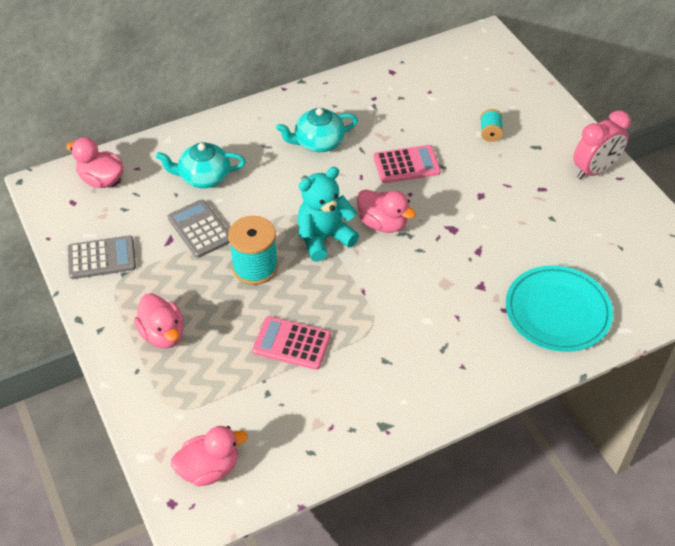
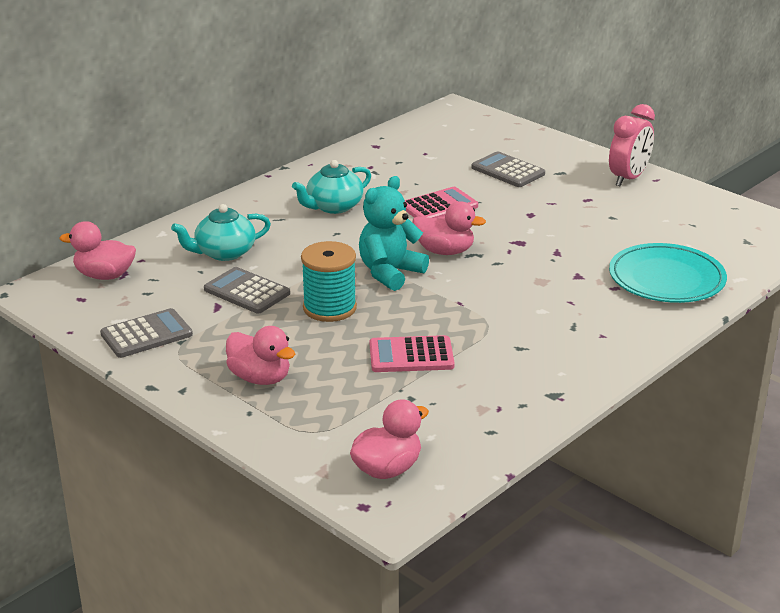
camera: 20 degrees left, 20 degrees down
turquoise spool [480,109,503,142] -> grey calculator [471,151,545,187]

